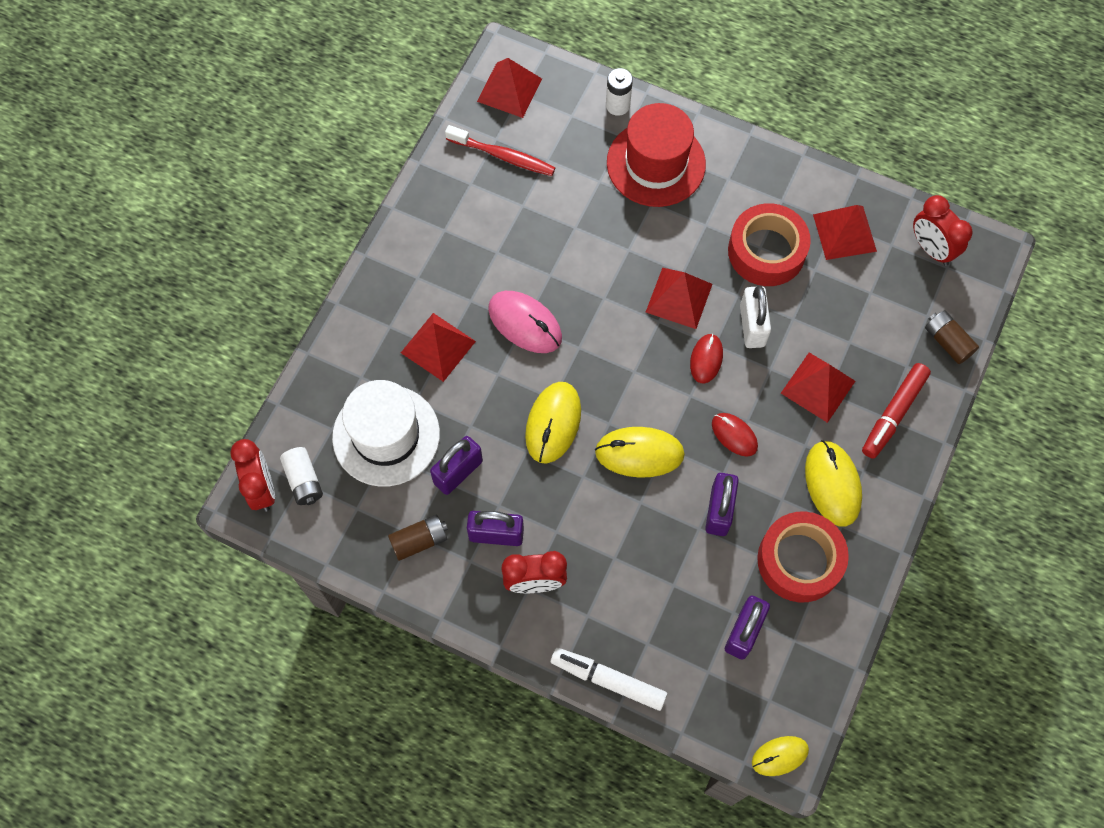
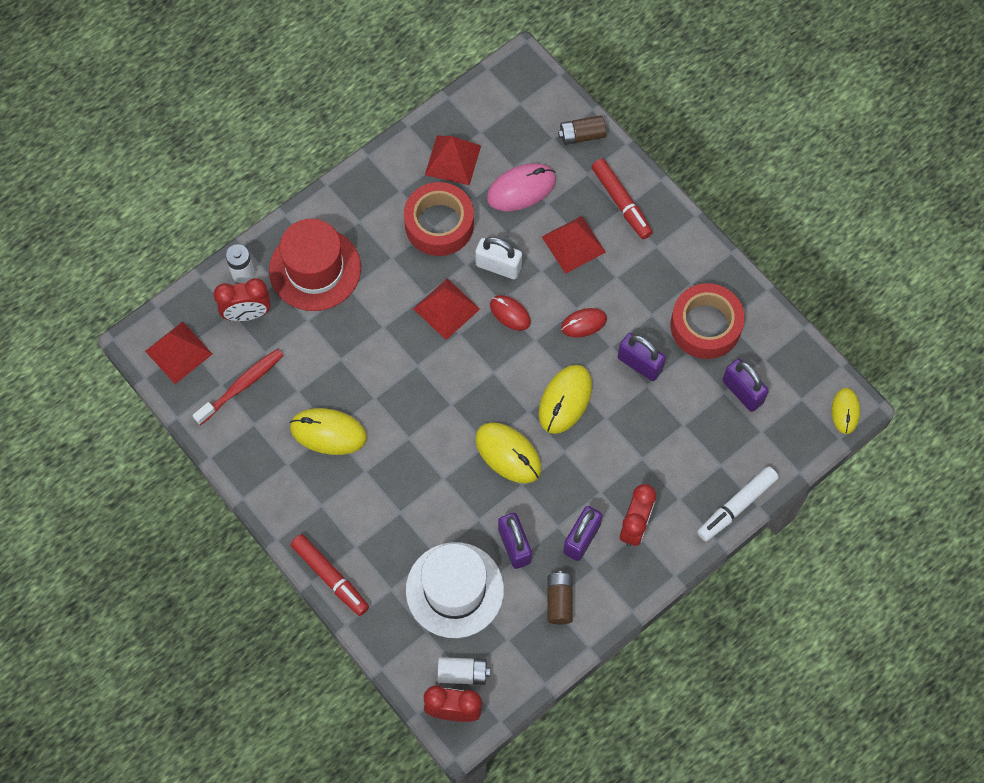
camera: 65 degrees left, 0 degrees up
red pyramid [401,313,476,382] -> none
pink mouse [488,291,562,353] -> pink mouse moved to [487,163,556,211]
yellow mouse [805,440,862,527] -> yellow mouse moved to [290,408,367,455]
red clock [913,195,973,266] -> red clock moved to [214,278,271,321]
none -> red marker [291,534,369,616]

